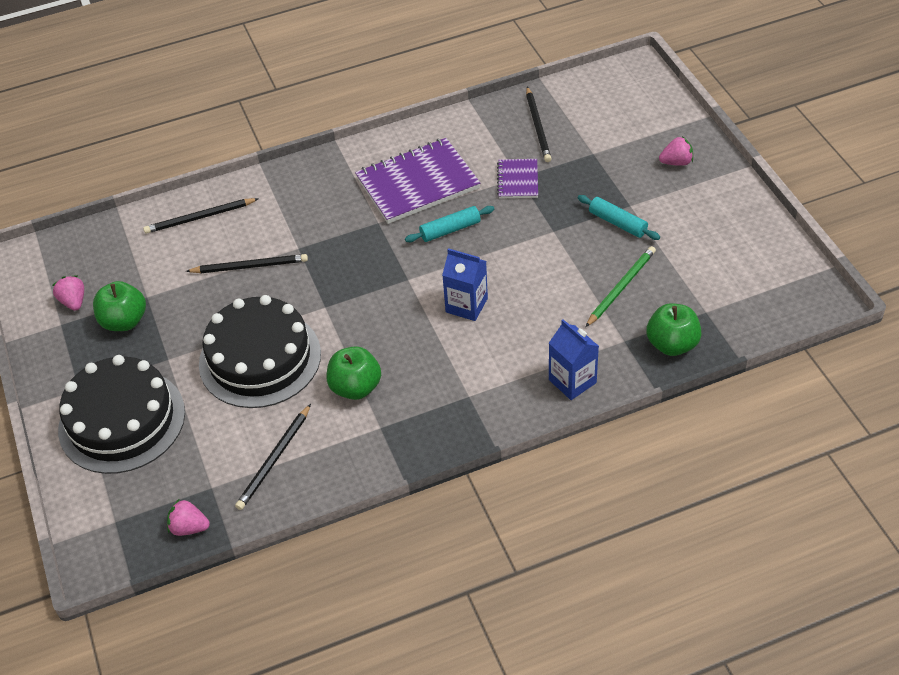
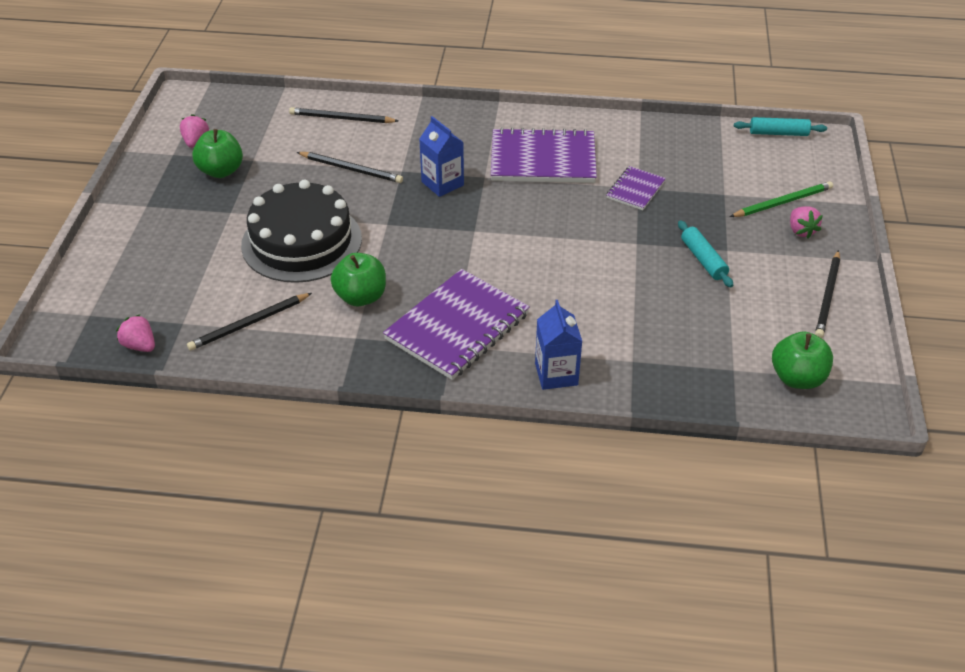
camera: 25 degrees right, 5 degrees down
black cake [58,355,185,474] -> none
turquoise rolling pin [405,206,494,242] -> turquoise rolling pin moved to [734,117,827,136]
blue carton [442,248,488,321] -> blue carton moved to [419,116,464,197]
black pencil [526,87,552,162] -> black pencil moved to [815,250,840,338]
green pencil [586,246,656,327] -> green pencil moved to [730,181,833,217]
green apple [646,303,702,356] -> green apple moved to [772,331,833,389]
pink strawberry [659,136,693,166] -> pink strawberry turned 60 degrees clockwise [790,207,823,239]
none -> purple notebook [383,269,530,380]

